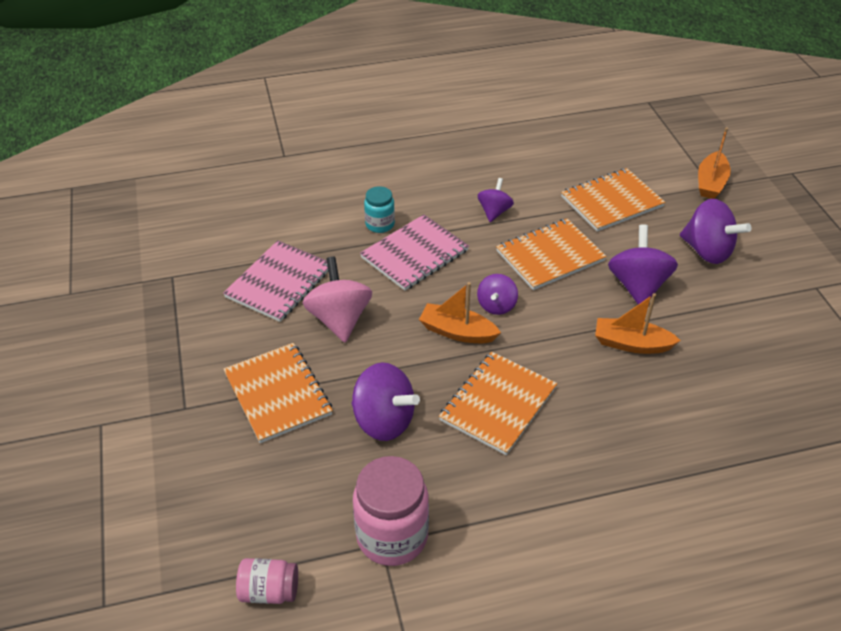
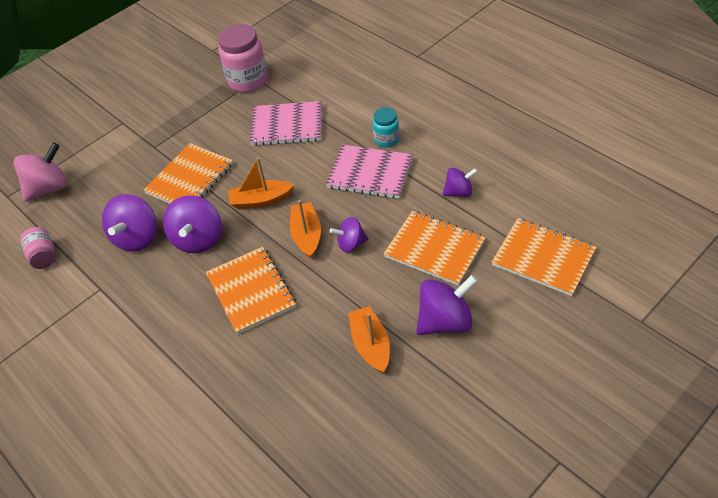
camera: 65 degrees right, 5 degrees up
pink spinning top [303,256,372,342] -> pink spinning top moved to [13,142,67,202]
pink jar [353,456,429,566] -> pink jar moved to [218,24,268,92]
orange notebook [439,352,557,455] -> orange notebook turned 60 degrees clockwise [206,247,296,335]
purple spinning top [680,199,751,264] -> purple spinning top moved to [102,194,157,252]
orange boat [698,127,731,199] -> orange boat moved to [228,158,294,209]

